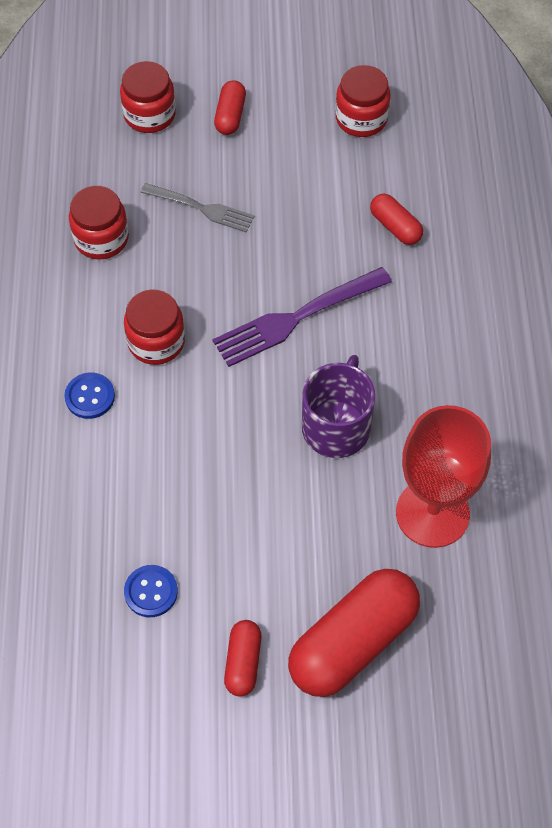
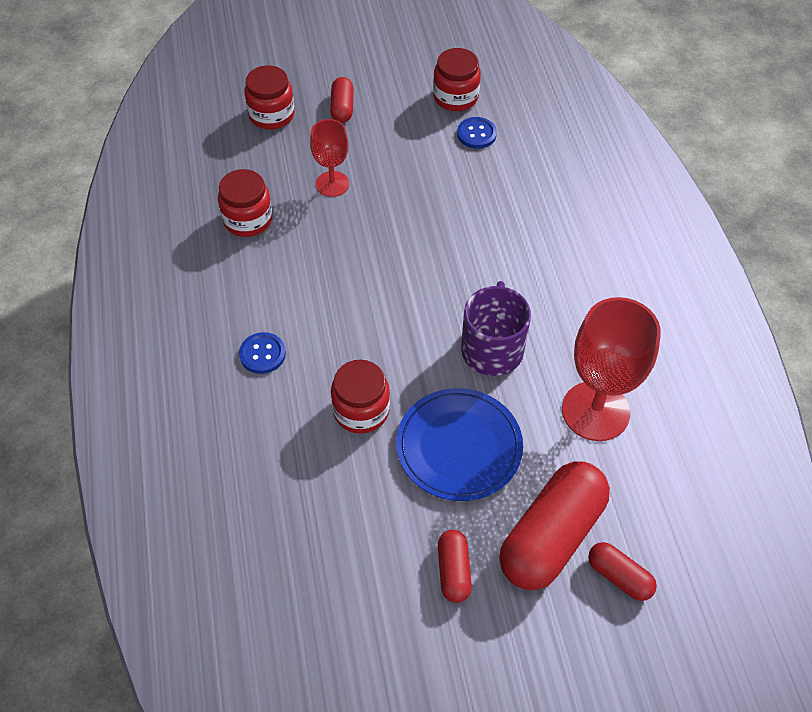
camera: 10 degrees left, 5 degrees down
red jar [124,289,185,365] -> red jar moved to [331,360,390,434]
blue button [124,565,178,617] -> blue button moved to [457,117,497,149]
grey fork [140,183,255,233] -> red goblet [310,119,349,197]
purple fork [212,267,392,367] -> none
red capsule [370,194,423,245] -> red capsule moved to [588,542,657,601]
none -> blue plate [396,388,523,501]

